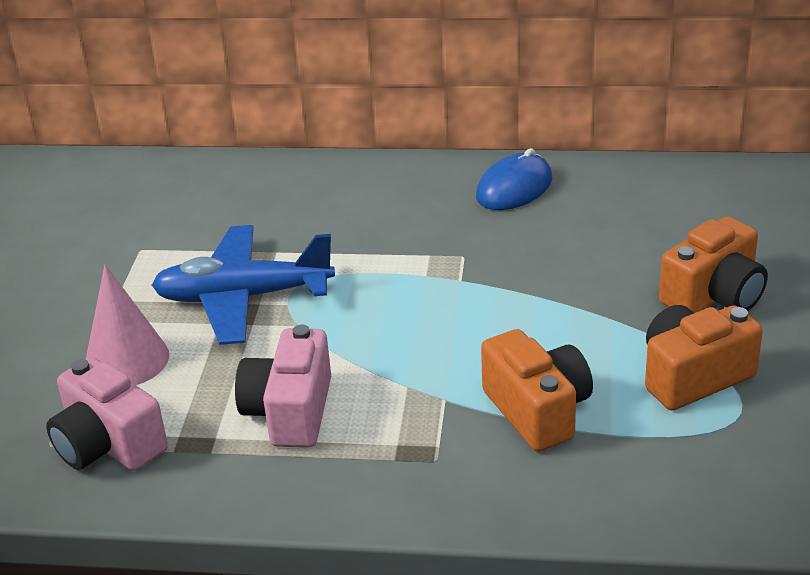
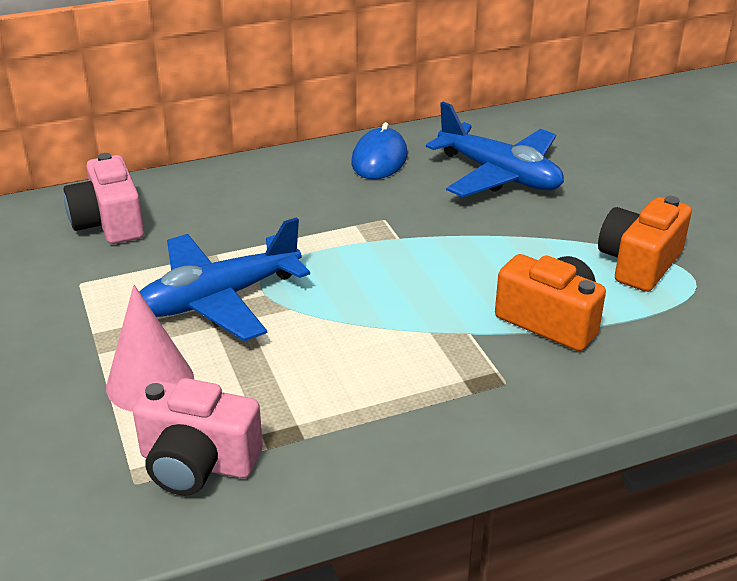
camera: 30 degrees left, 0 degrees up
pink camera [235,325,331,448] -> pink camera moved to [64,153,144,244]
orange camera [659,216,768,313] -> none
none -> blue plane [426,102,564,197]

